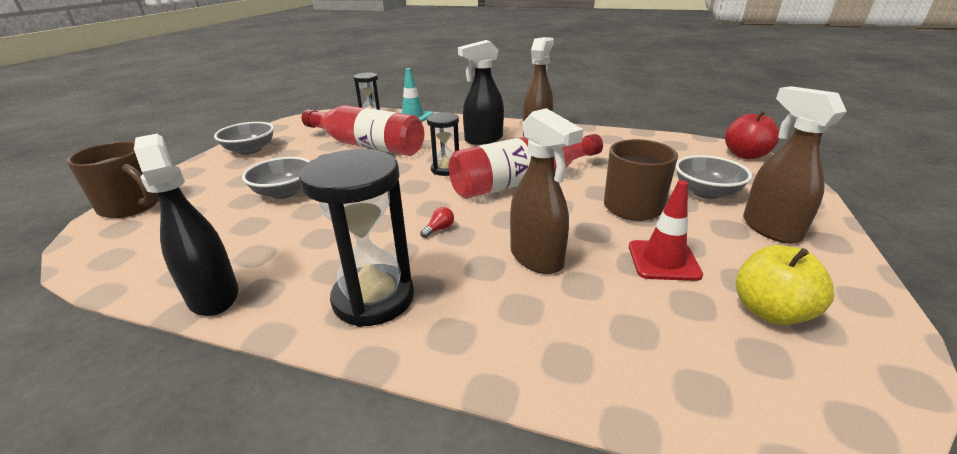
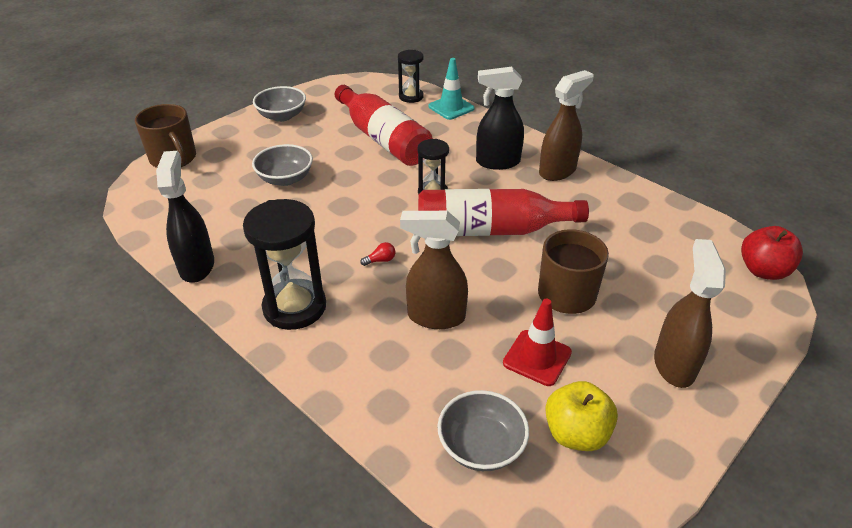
camera: 25 degrees right, 10 degrees up
brown spray bottle [510,108,584,274] -> brown spray bottle turned 105 degrees clockwise [400,211,468,329]
grey bowl [676,155,752,199] -> grey bowl moved to [438,390,529,471]

